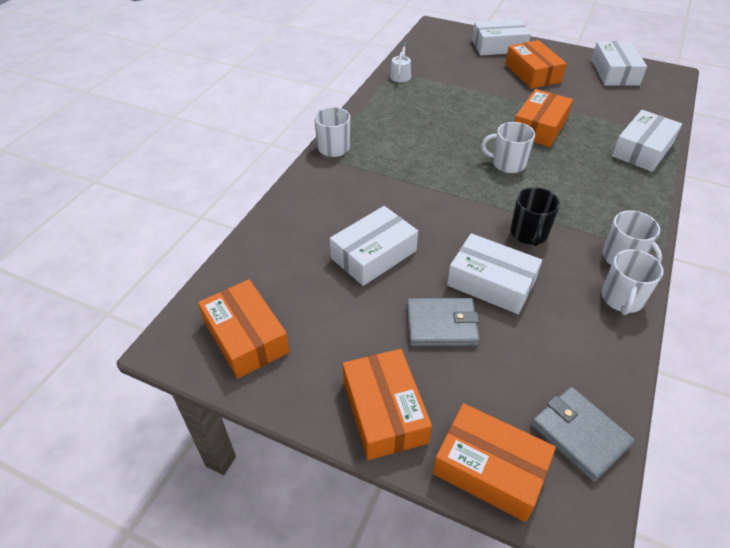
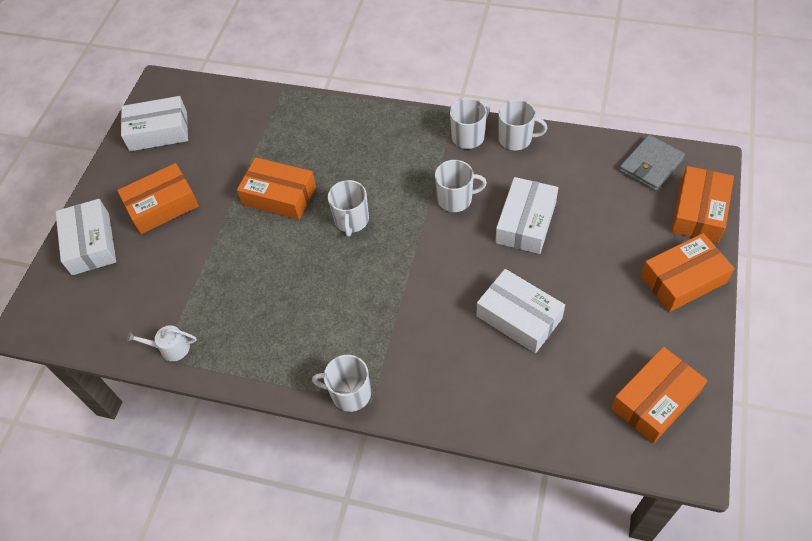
camera: 95 degrees left, 10 degrees up
grey wallet [407,298,480,346] -> none
black mug [511,187,560,246] -> white mug [435,160,487,212]
white box [612,110,682,172] -> none

